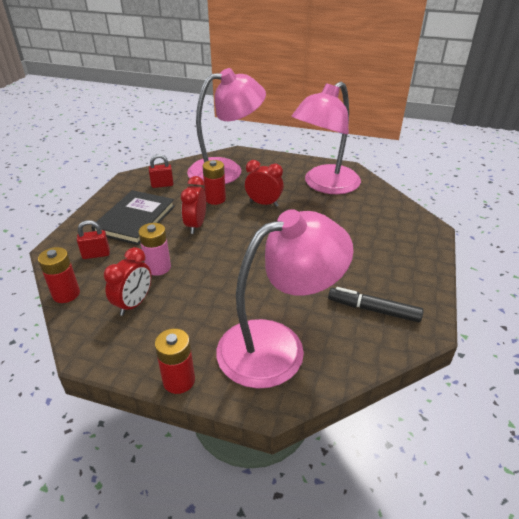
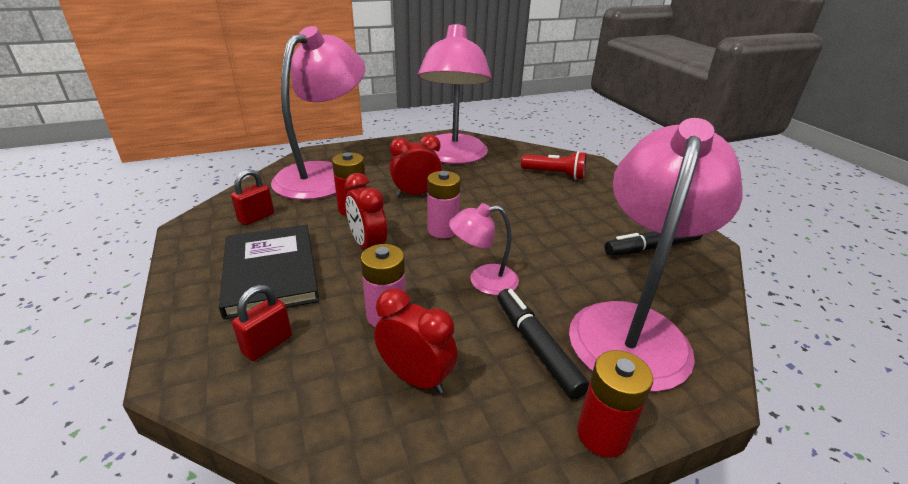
camera: 40 degrees left, 5 degrees down
red battery [38,247,80,303] -> none
red clock [104,247,151,316] -> red clock turned 45 degrees counterclockwise [374,288,457,394]
none -> pink battery [427,171,460,238]
none -> pink lamp [449,203,519,295]
none -> black marker [498,289,589,399]
none -> red flashlight [521,151,587,180]

